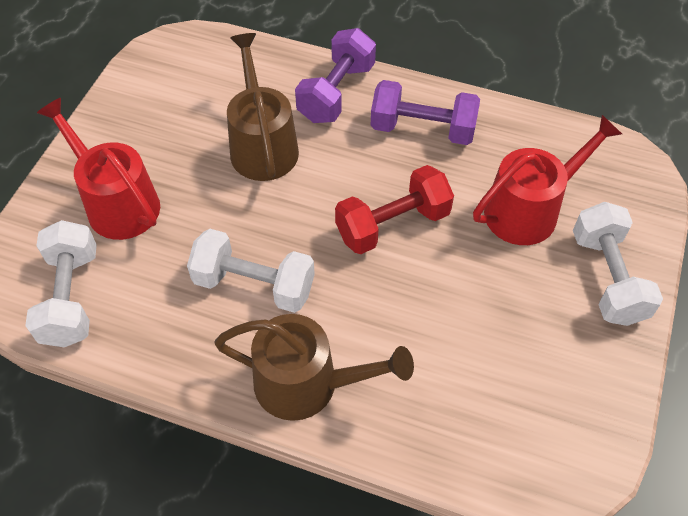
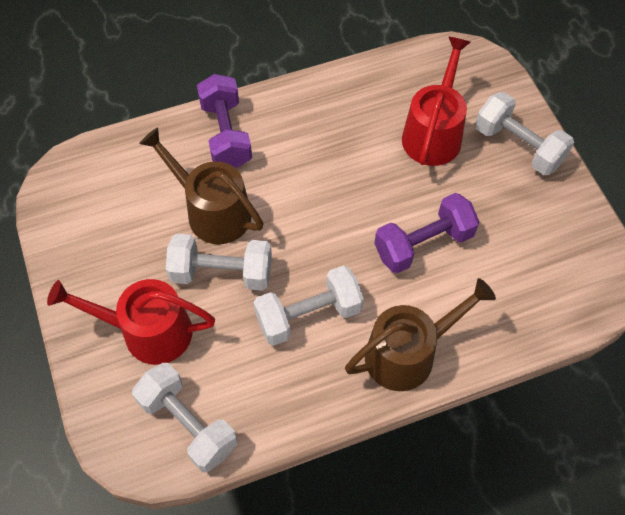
camera: 40 degrees left, 5 degrees up
red dumbbell [335,165,454,254] -> none
purple dumbbell [371,80,480,145] -> purple dumbbell moved to [374,193,479,273]
none -> white dumbbell [166,234,272,291]

